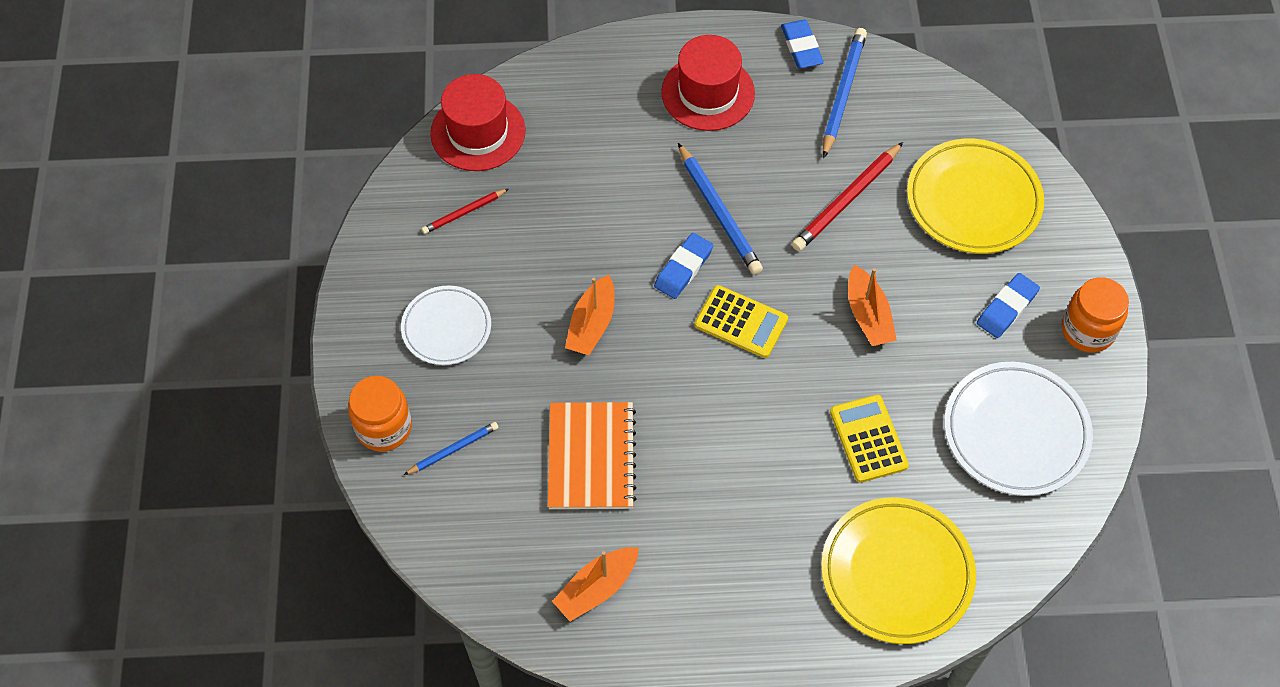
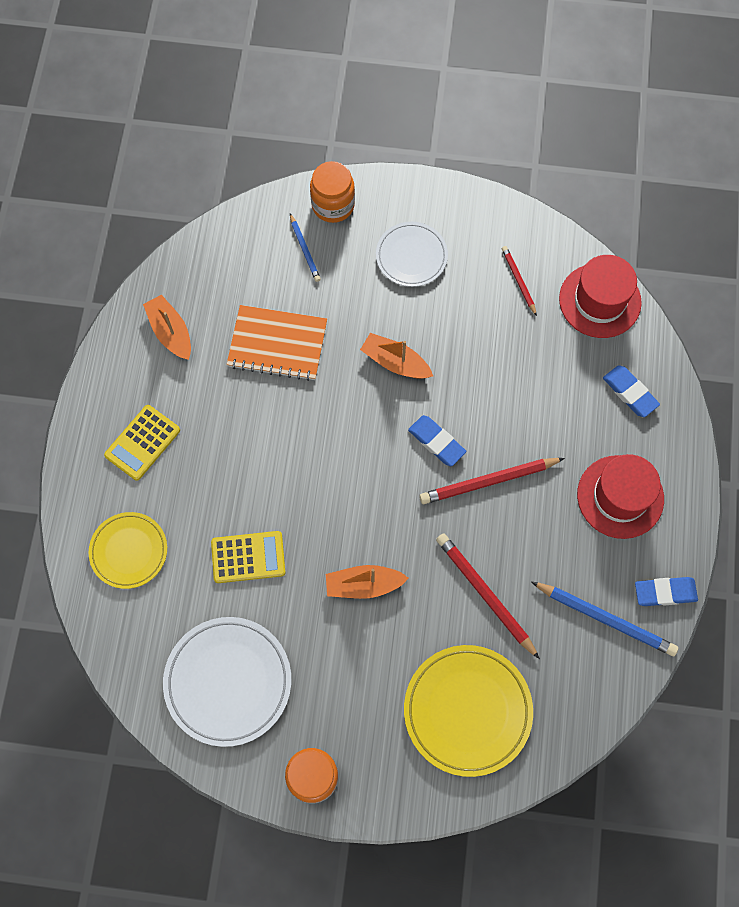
camera: 100 degrees right, 10 degrees up
blue pencil [678,143,763,275] -> red pencil [419,458,565,504]
yellow calculator [695,285,788,358] -> yellow calculator moved to [104,405,180,481]
yellow plate [821,497,976,644] -> yellow plate [89,512,167,589], size x0.63
blue eraser [977,273,1040,338] -> blue eraser moved to [603,365,660,417]

